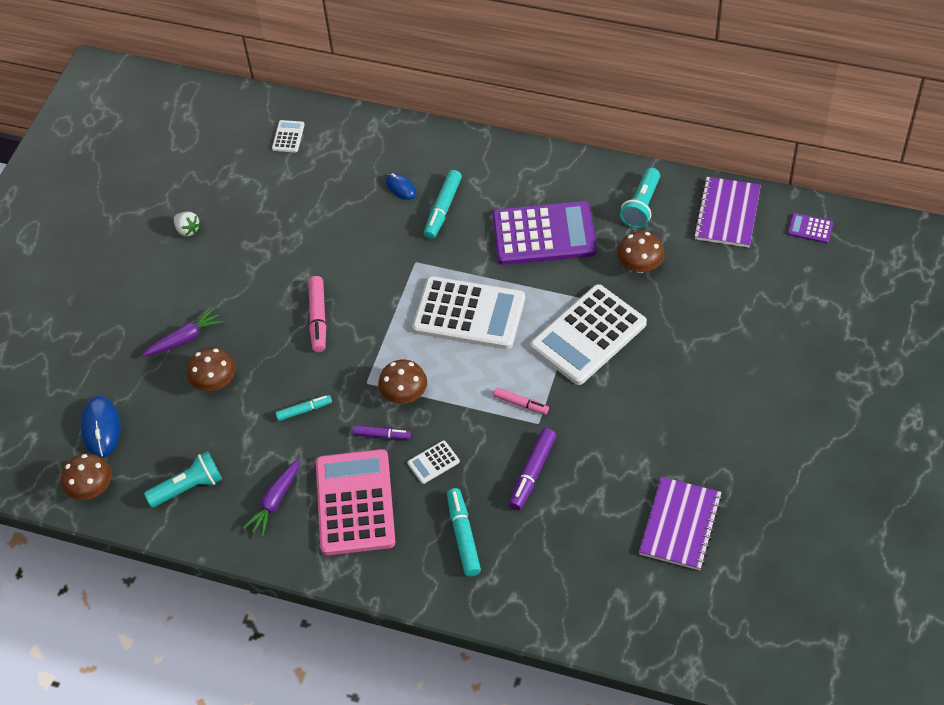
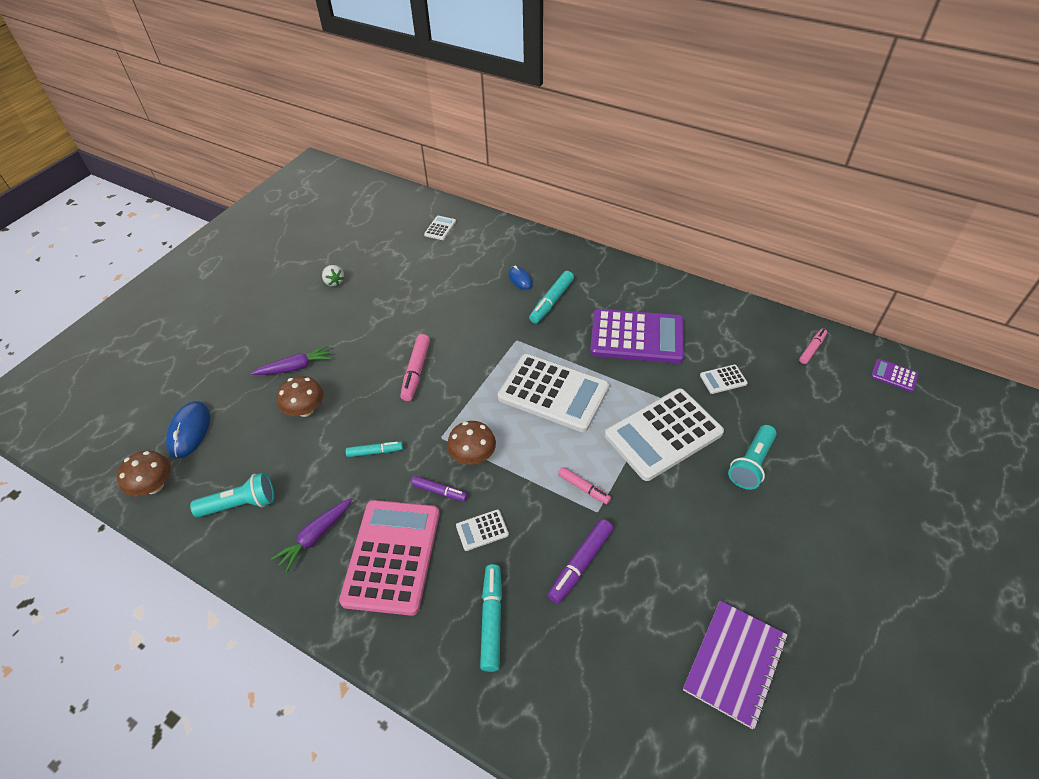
camera: 10 degrees right, 5 degrees down
brown mushroom [617,231,664,273] -> white calculator [700,365,748,394]
turquoise flashlight [620,168,660,228] -> turquoise flashlight moved to [728,425,777,490]
purple notebook [693,177,761,248] -> pink marker [799,329,827,364]

